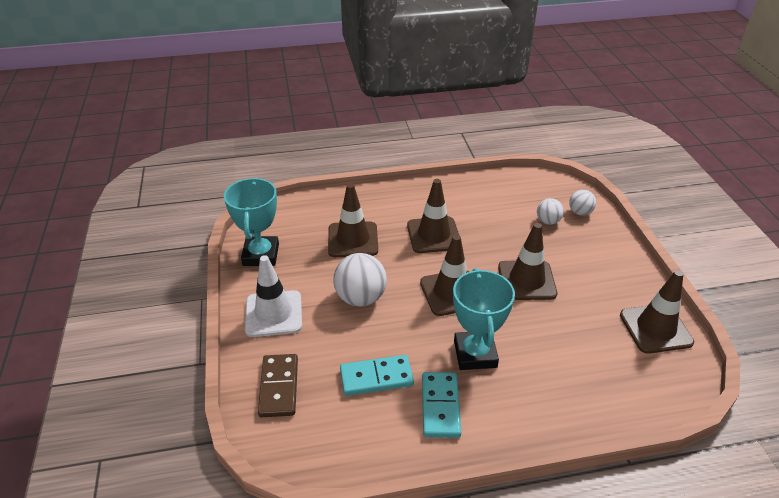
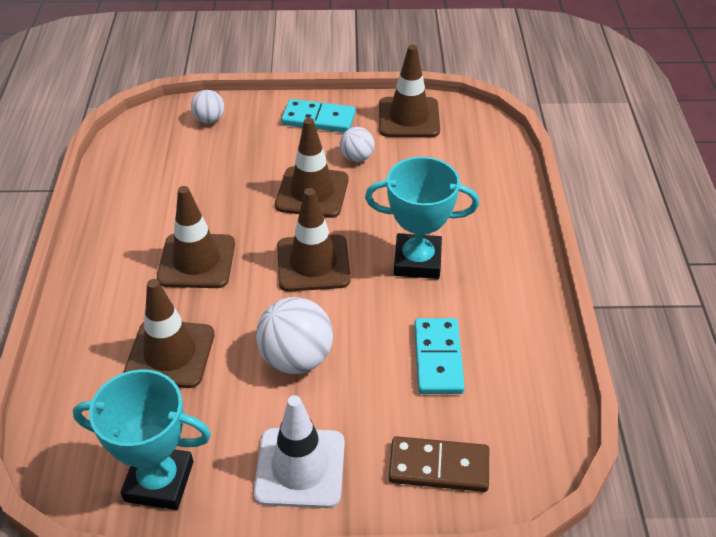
camera: 80 degrees left, 5 degrees up
turquoise domino [422,372,461,438] -> turquoise domino moved to [281,99,355,132]
white ball [537,198,564,225] -> white ball moved to [340,127,374,162]

